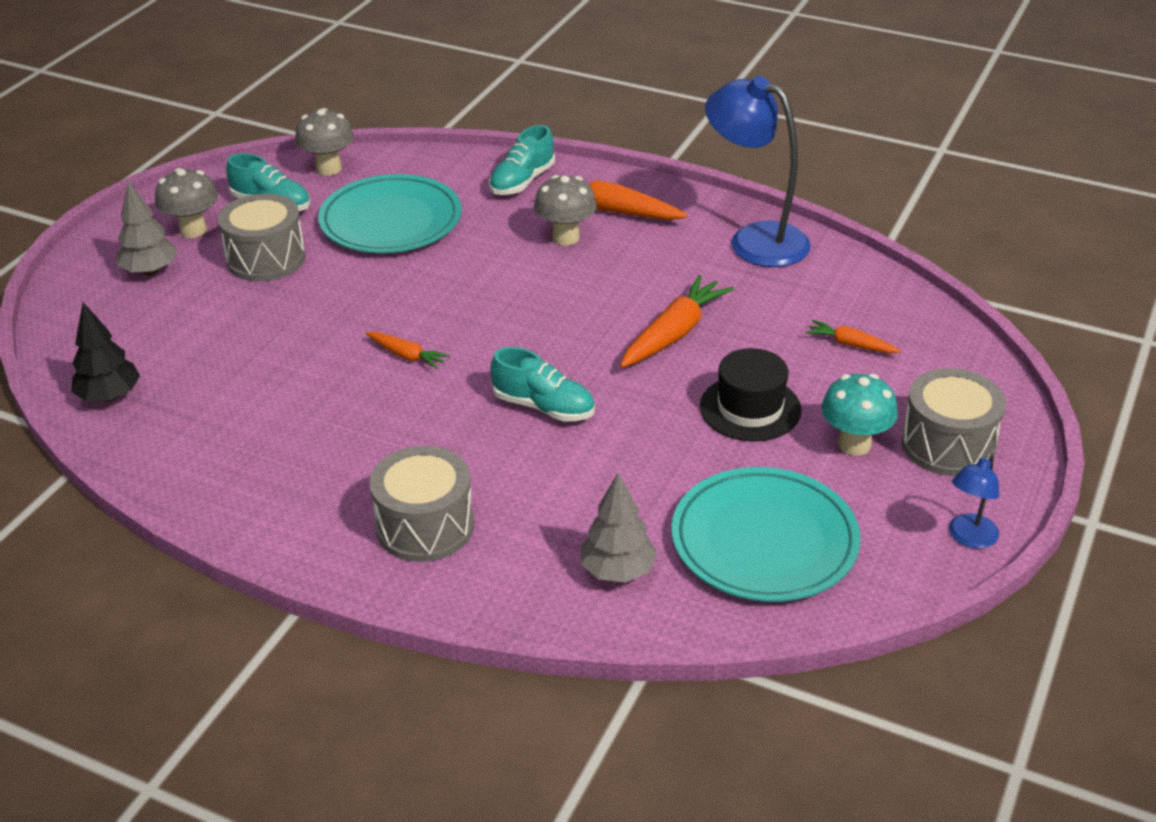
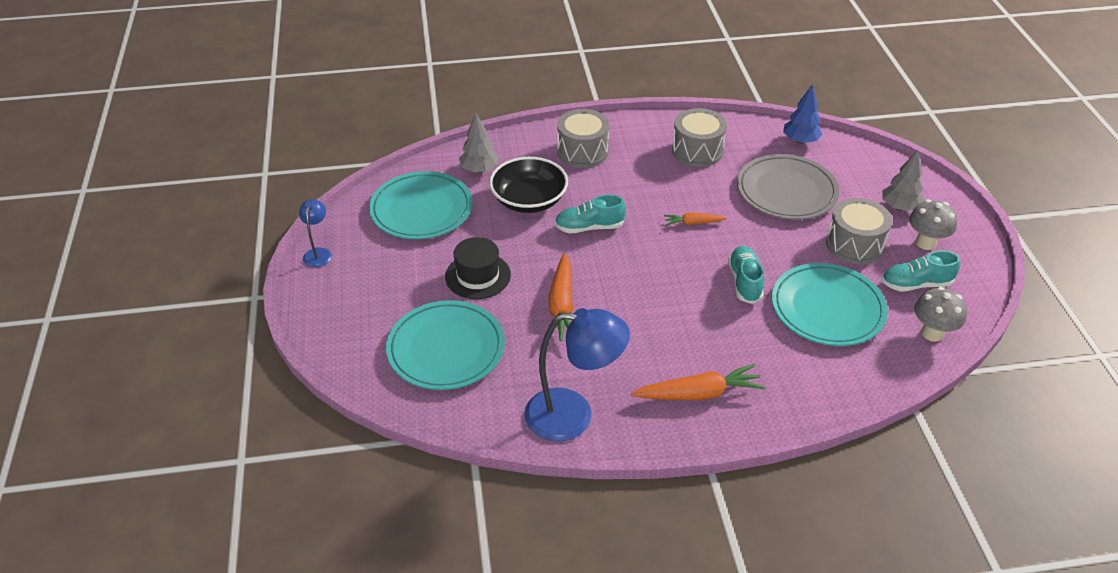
camera: 145 degrees right, 5 degrees up
black tree [71,302,140,402] -> blue tree [783,85,822,144]
turquoise shoe [489,125,555,195] -> turquoise shoe moved to [728,246,764,304]
grey mushroom [534,175,597,246] -> none
orange carrot [805,320,901,353] -> turquoise plate [386,300,505,390]
turquoise mushroom [821,374,898,456] -> none
grey drum [901,368,1006,476] -> grey drum moved to [672,108,727,167]
none -> black bowl [489,157,568,213]
none -> grey plate [737,154,839,220]

